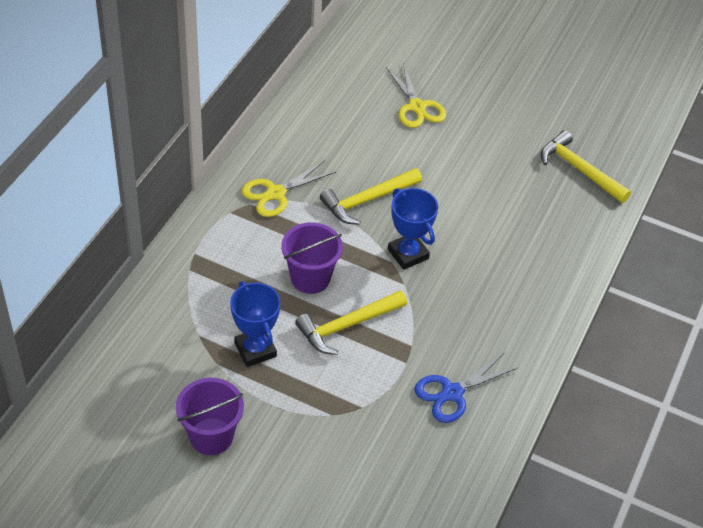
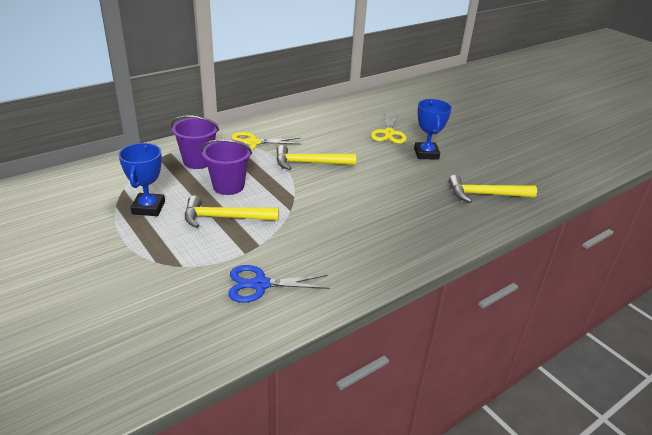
camera: 30 degrees right, 15 degrees down
purple bucket [176,378,244,455] -> purple bucket moved to [171,115,219,169]
blue trophy [388,188,438,270] -> blue trophy moved to [414,99,452,160]
yellow hammer [541,130,631,203] -> yellow hammer turned 75 degrees counterclockwise [449,175,537,203]

